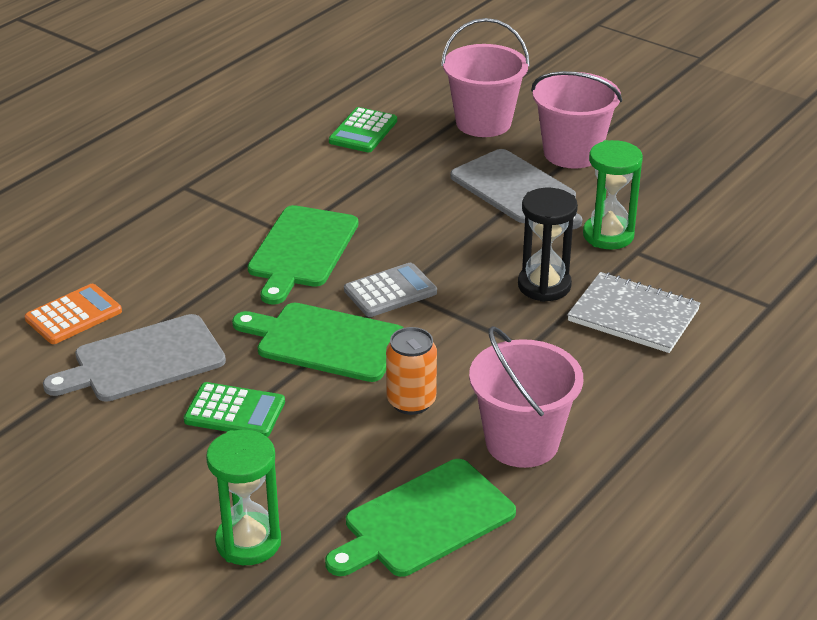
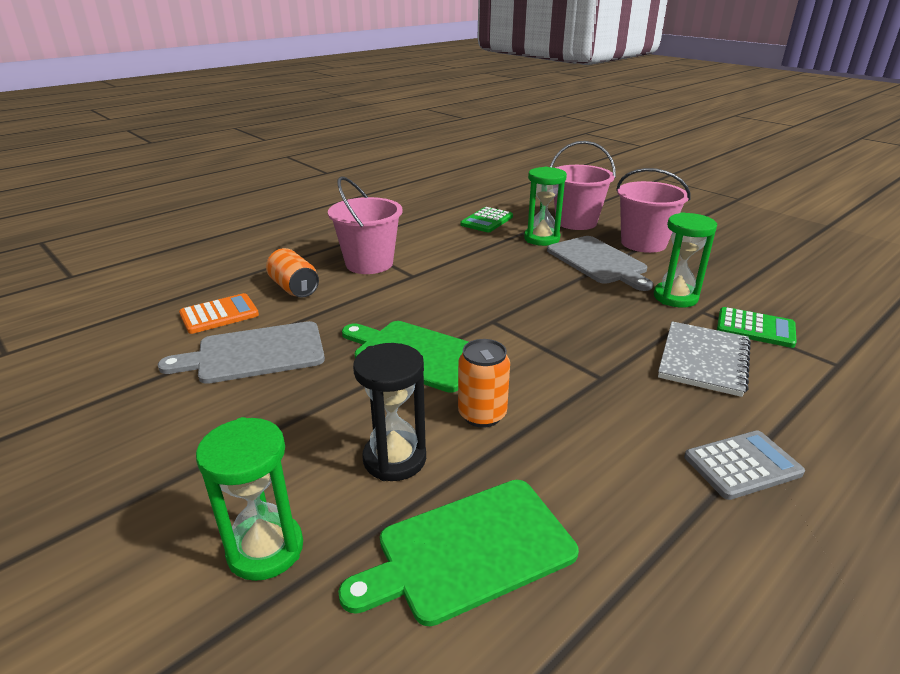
camera: 10 degrees right, 5 degrees down
green calculator [184,382,285,437] -> green calculator moved to [717,307,797,348]
green cutting board [248,205,358,305] -> none
grey calculator [344,263,437,317] -> grey calculator moved to [684,430,805,500]
pink bucket [469,326,583,468] -> pink bucket moved to [328,176,403,274]
black hourglass [518,188,578,302] -> black hourglass moved to [353,343,426,481]
grey notebook [567,272,701,353] -> grey notebook turned 75 degrees clockwise [658,321,751,397]
none -> orange can [266,248,319,297]
none -> green hourglass [524,167,567,246]

